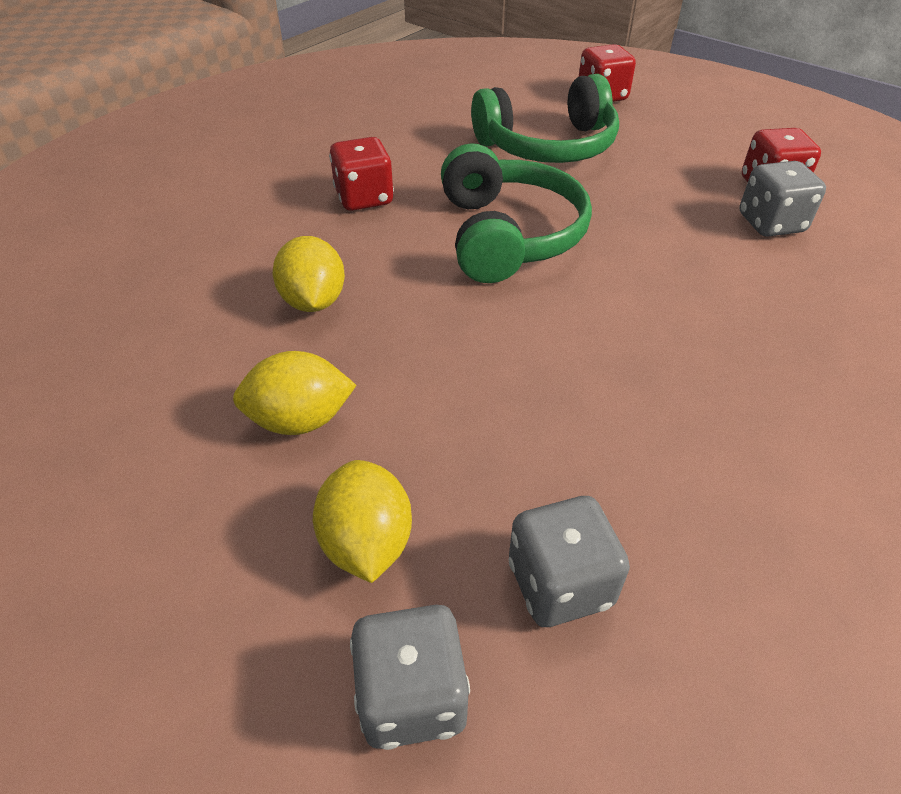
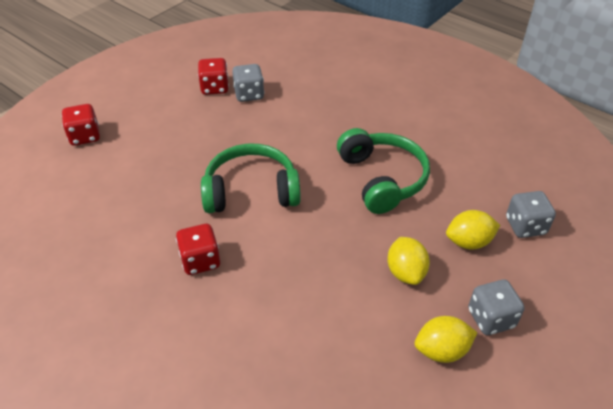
camera: 90 degrees left, 0 degrees up
yellow lemon [272,236,345,312] -> yellow lemon moved to [415,316,478,363]
green headphones [471,74,619,163] -> green headphones moved to [337,128,430,214]
grey dice [509,496,630,627] -> grey dice moved to [468,280,525,335]

